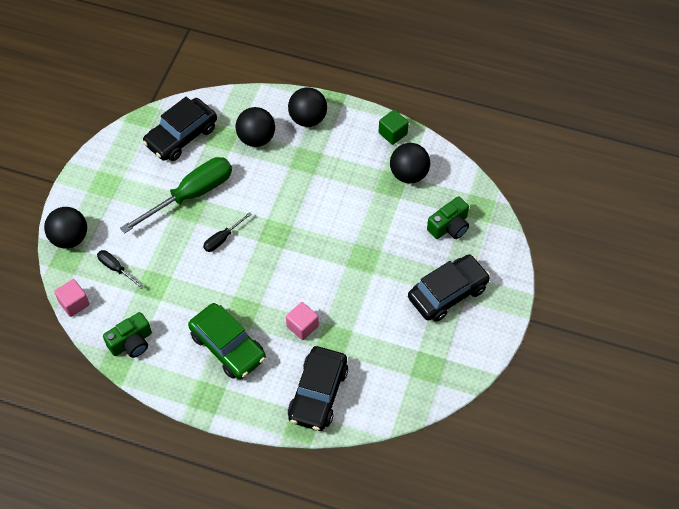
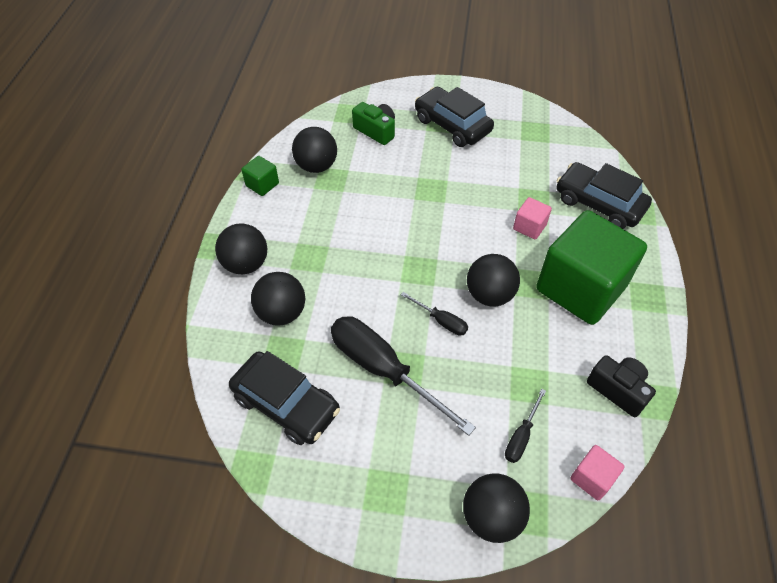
camera: 100 degrees left, 5 degrees down
green camera [103,312,152,358] -> black camera [587,355,656,417]
green screwdriver [120,157,232,234] -> black screwdriver [331,316,476,436]
green car [188,303,266,379] -> green cube [536,210,647,325]
black car [288,346,348,431] -> black car turned 150 degrees counterclockwise [556,162,652,229]
none -> black ball [467,254,520,307]

